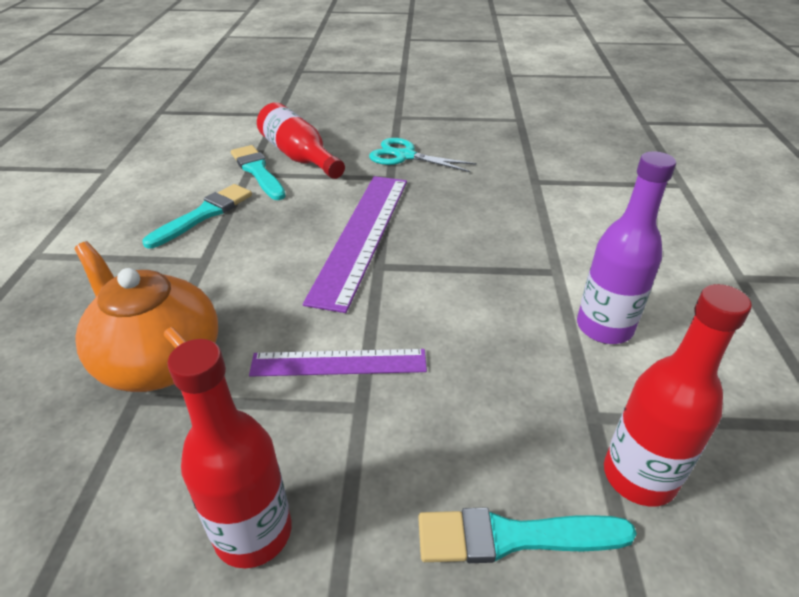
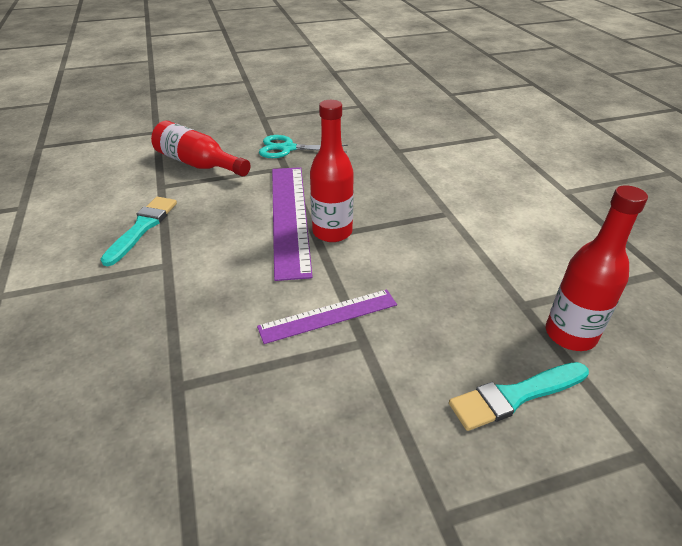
camera: 20 degrees left, 0 degrees up
orange teapot [74,241,218,392] -> none
red bottle [167,339,292,568] -> red bottle moved to [310,100,354,242]
turquoise brush [231,145,286,200] -> none
purple bottle [577,151,676,344] -> none

